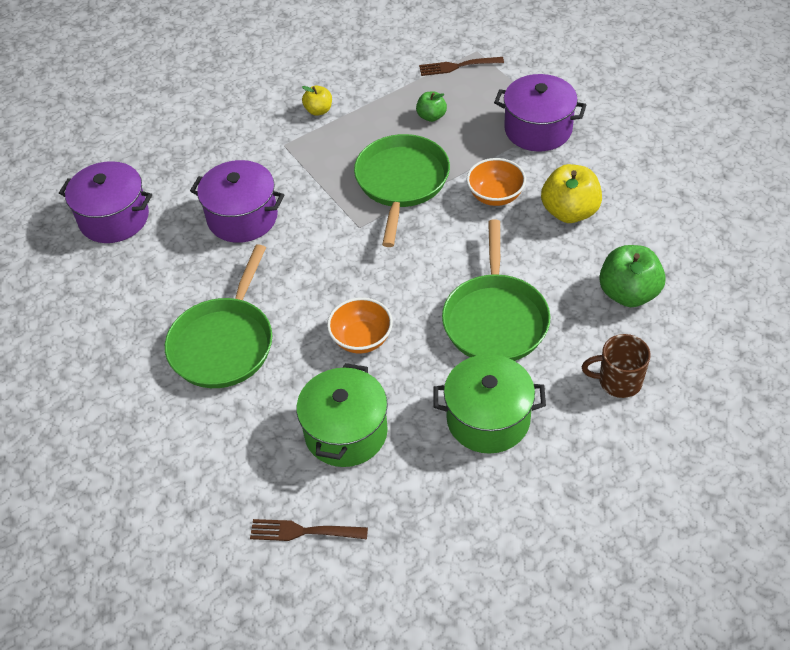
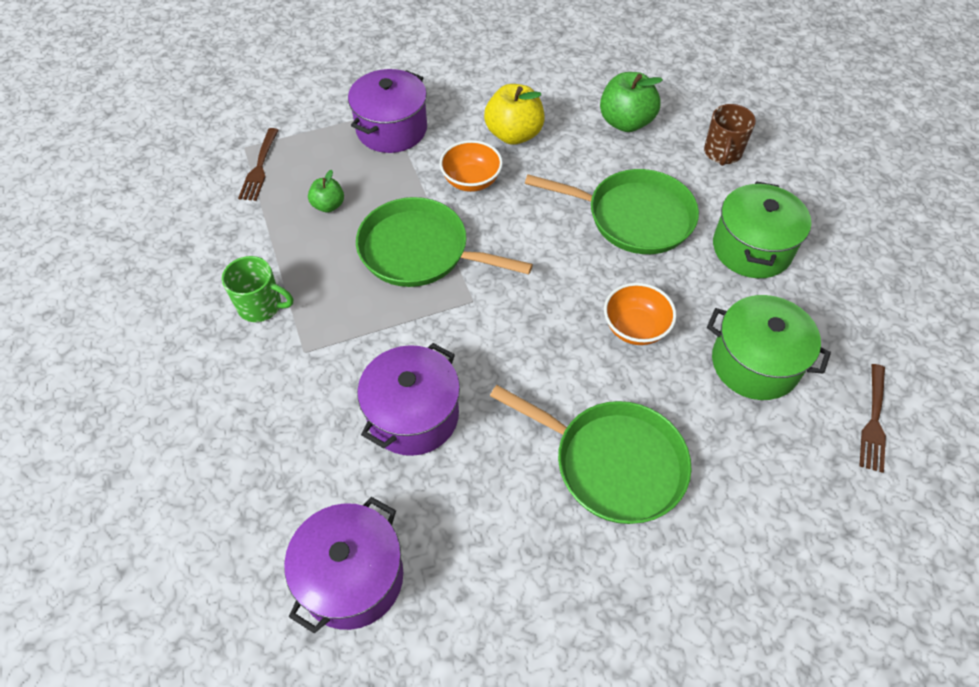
camera: 80 degrees left, 5 degrees up
yellow apple [302,86,332,116] -> green mug [222,256,293,322]

